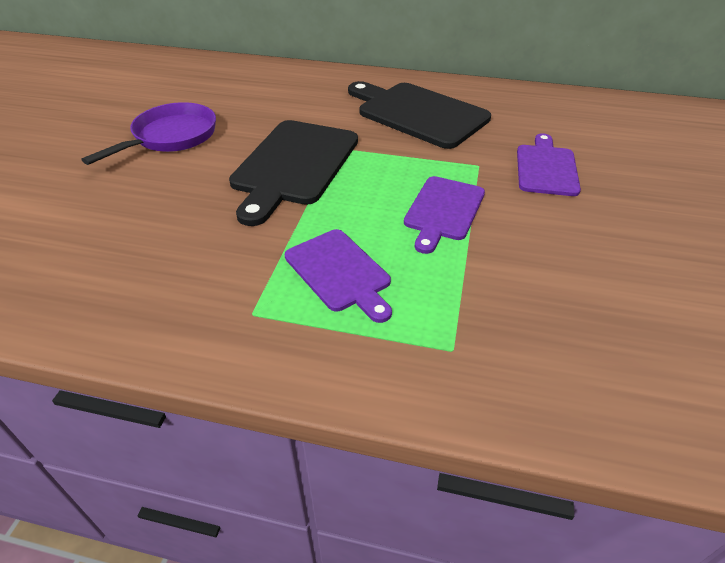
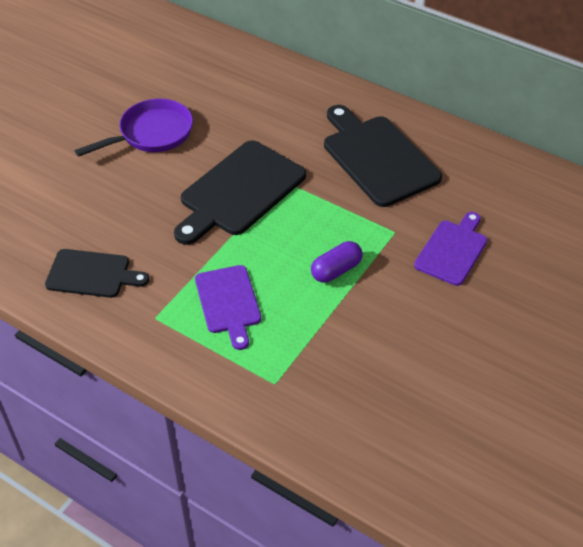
camera: 20 degrees right, 5 degrees up
purple cutting board [404,176,485,254] -> purple capsule [311,241,363,283]
none -> black cutting board [45,249,149,298]

